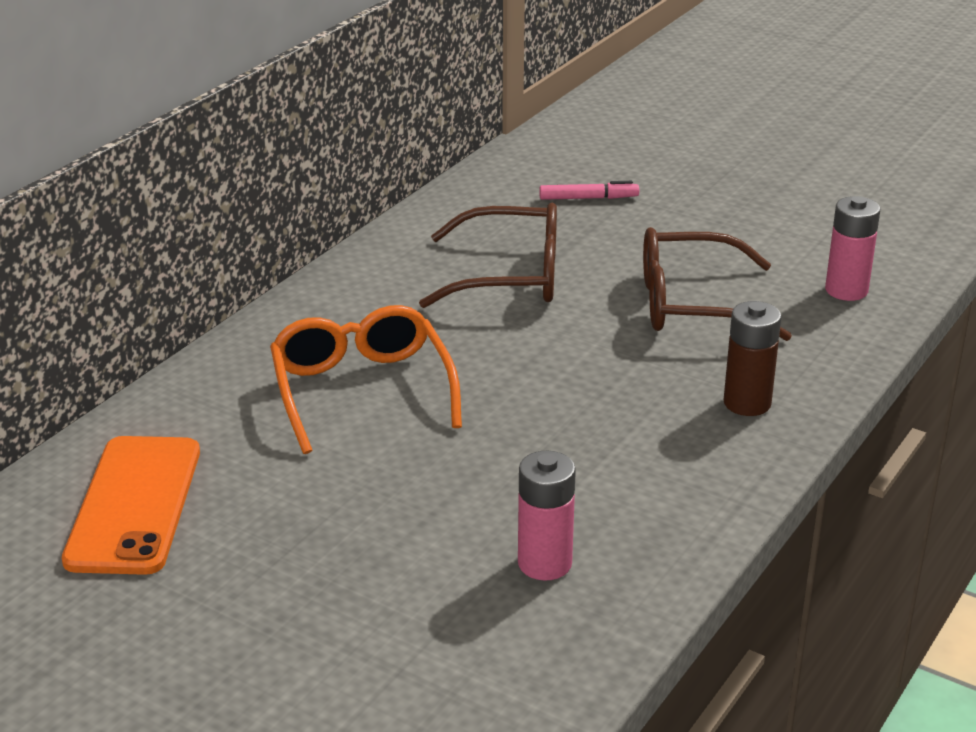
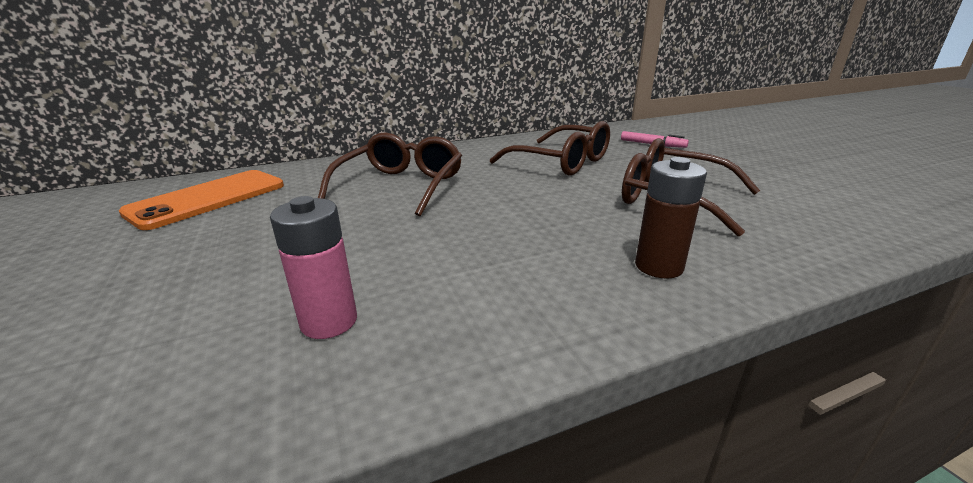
camera: 35 degrees right, 5 degrees down
orange glasses [270,305,462,454] -> brown glasses [318,132,462,217]
pink battery [825,196,880,301] -> none

